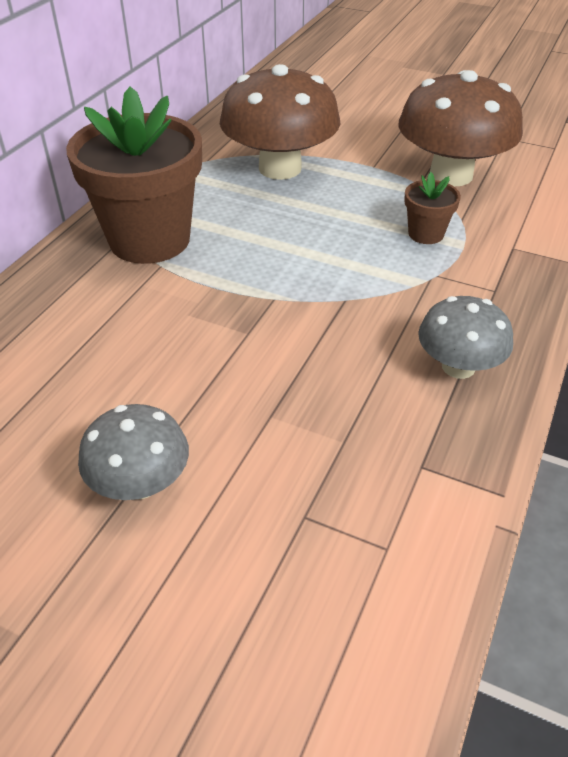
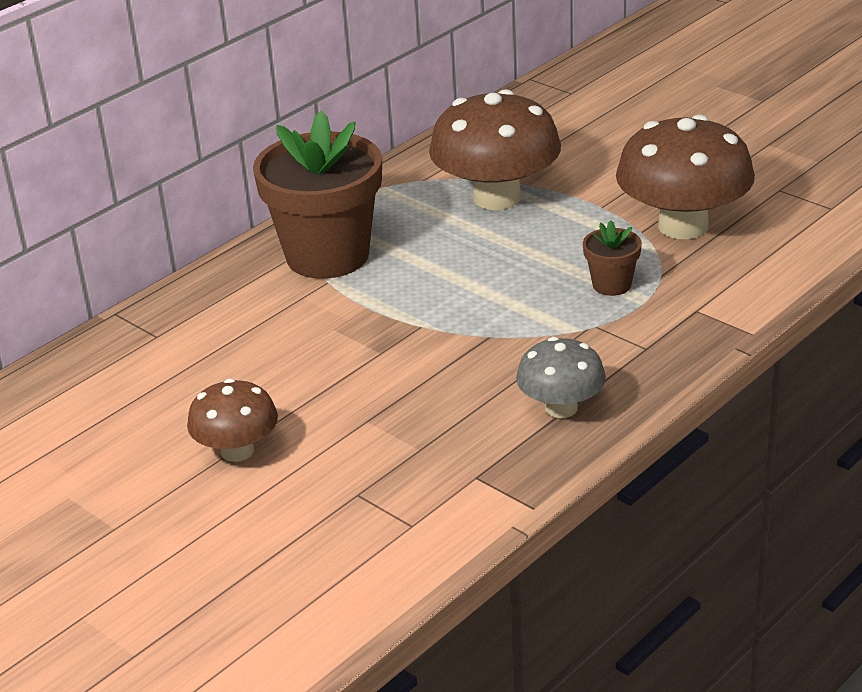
camera: 20 degrees right, 10 degrees down
grey mushroom [78,404,189,500] -> brown mushroom [187,379,278,462]

